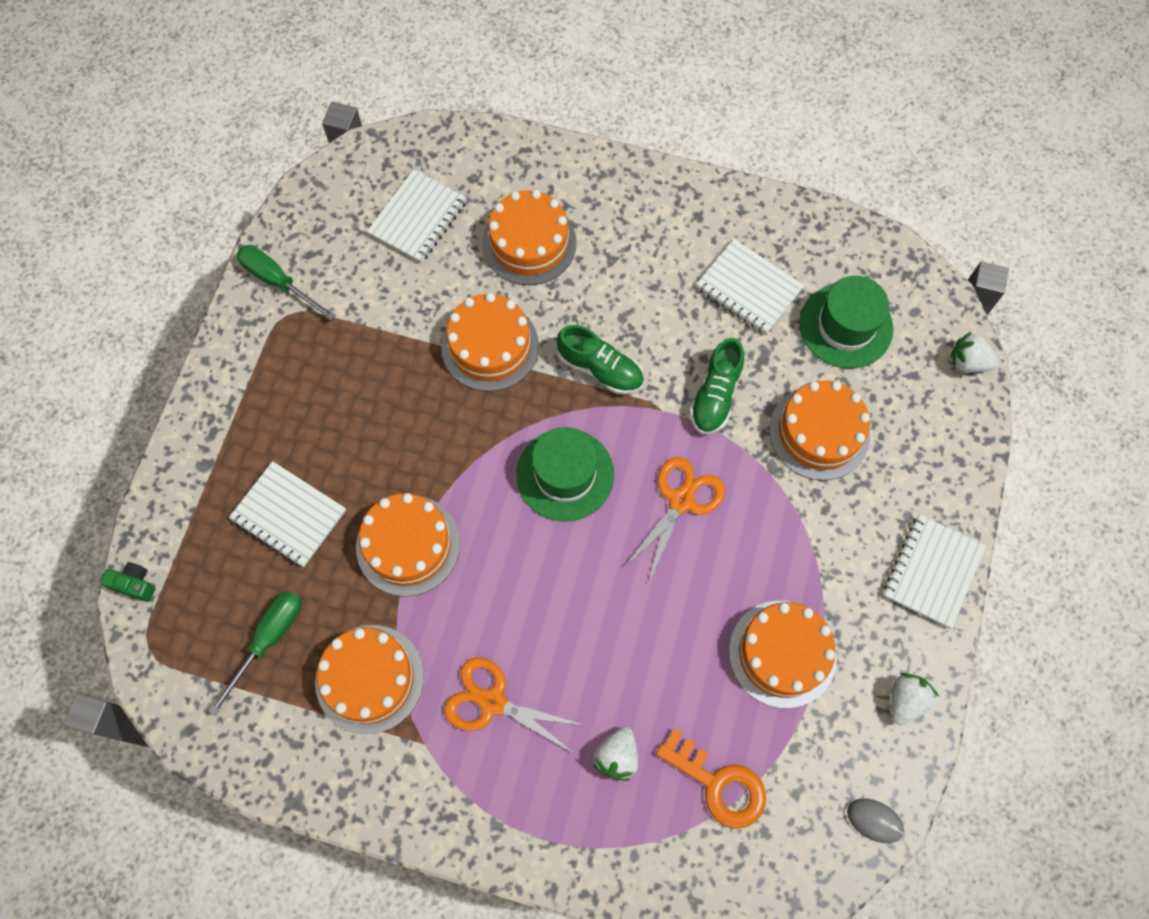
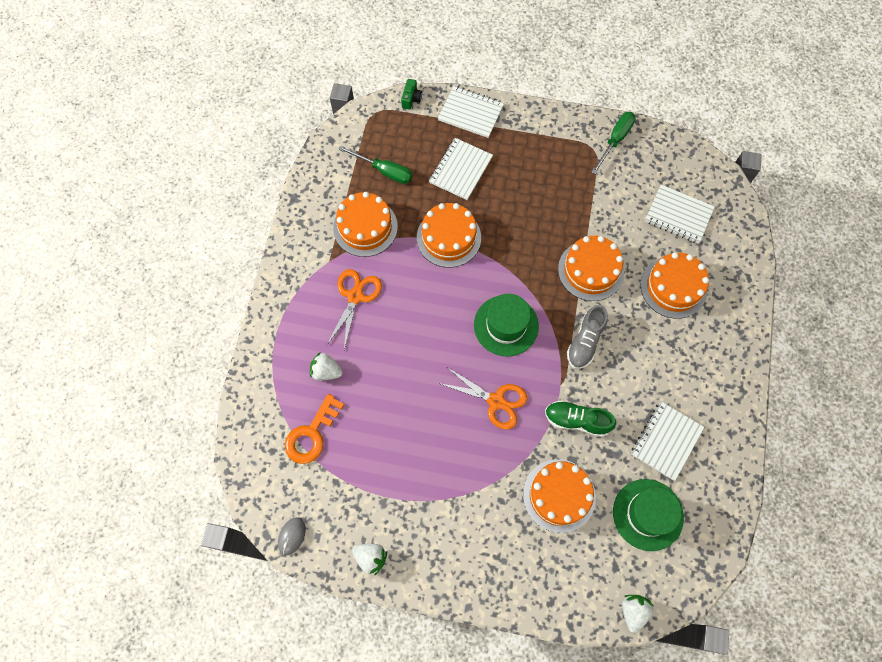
camera: 85 degrees right, 0 degrees up
green shoe [557,325,644,395] -> grey shoe [567,305,608,369]
orange cake [729,601,837,708] -> none
white notebook [883,514,986,629] -> white notebook moved to [438,86,504,138]

